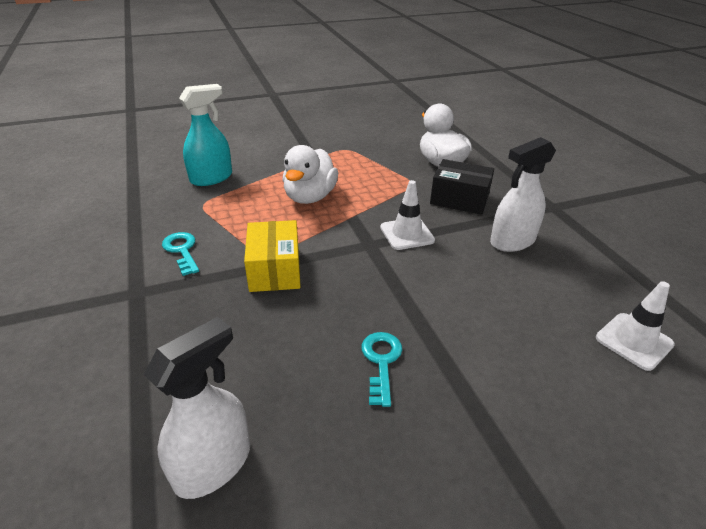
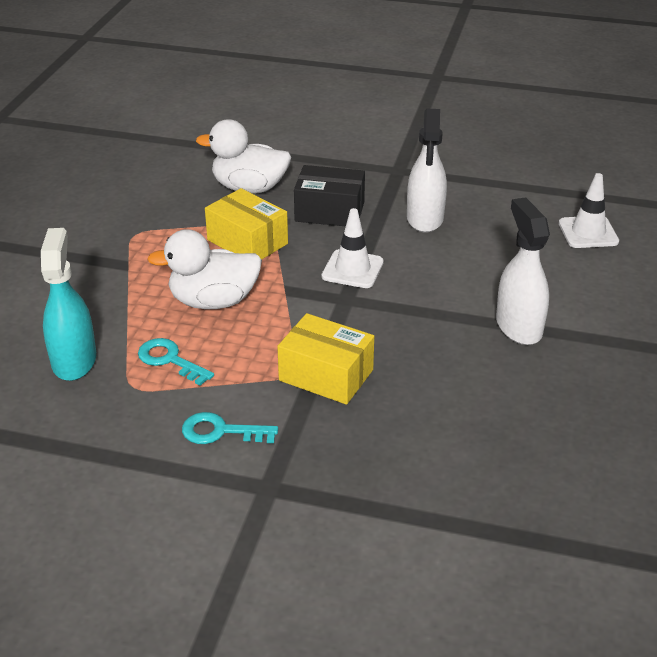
camera: 55 degrees left, 0 degrees up
white spray bottle [144,317,250,499] -> white spray bottle moved to [496,197,550,345]
white duck [282,145,338,204] -> white duck turned 120 degrees clockwise [147,229,262,309]
turquoise key [361,332,402,407] -> turquoise key moved to [138,338,214,386]
black box [430,159,494,215] -> black box turned 45 degrees clockwise [294,165,365,227]
none -> yellow box [205,188,288,260]

